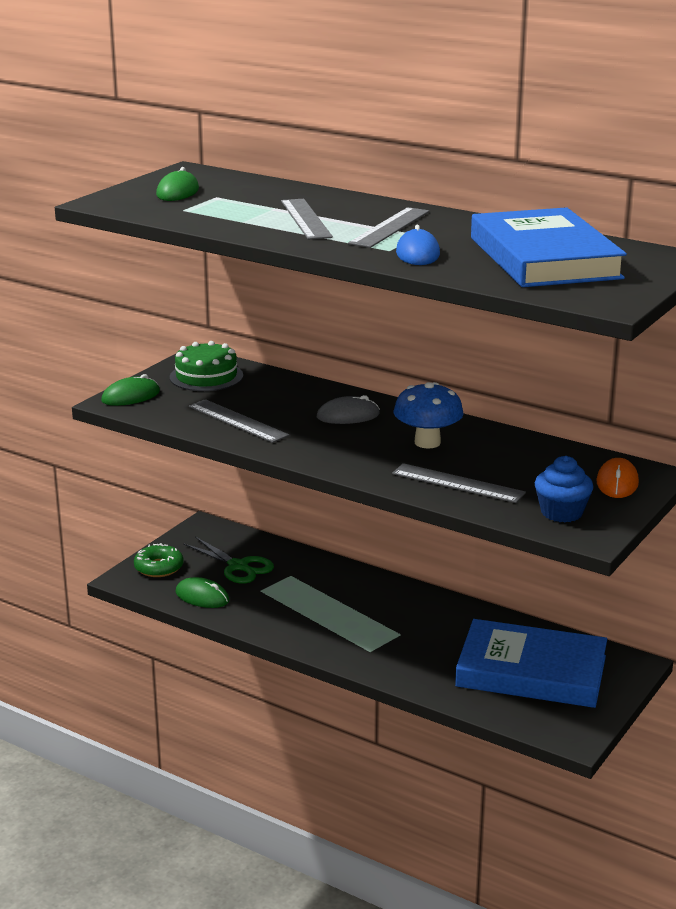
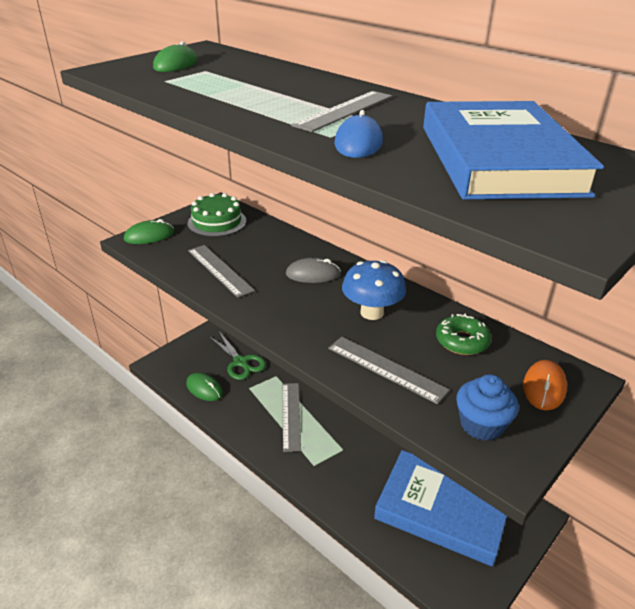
camera: 10 degrees right, 10 degrees up
green donut [134,543,184,577] -> green donut moved to [436,314,492,355]
grey ruler [281,199,333,240] -> grey ruler moved to [283,383,301,452]

